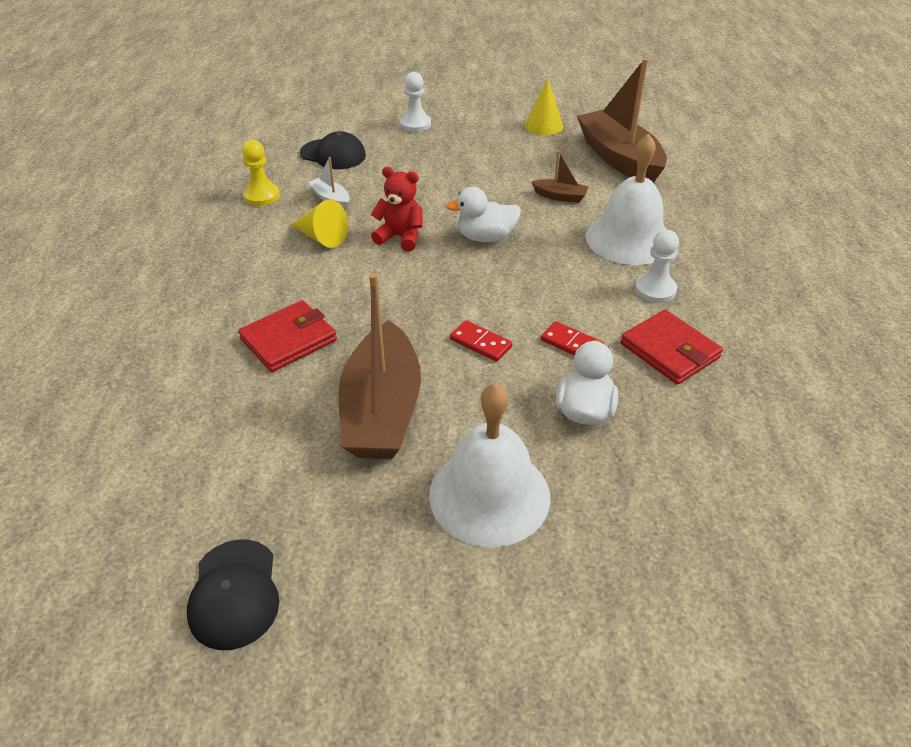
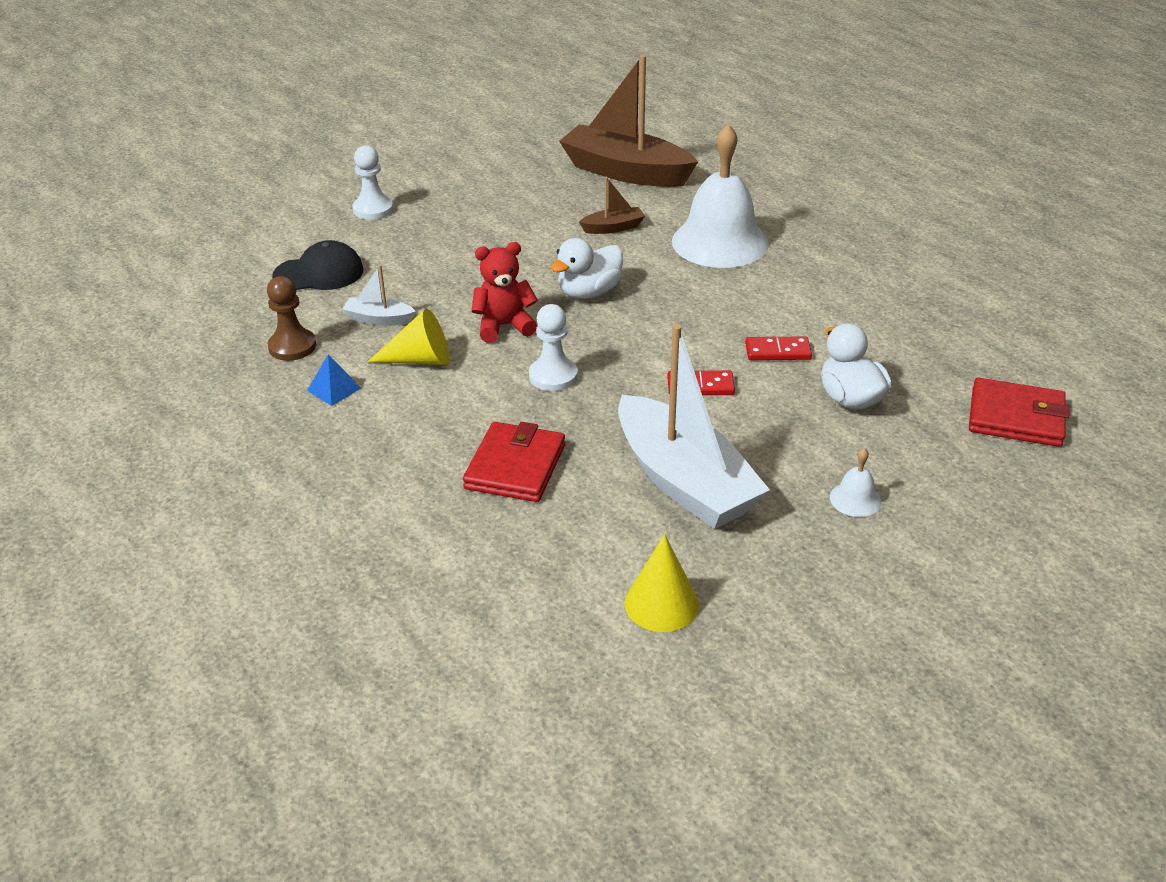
camera: 35 degrees left, 5 degrees down
black cap [187,539,279,650] -> none
yellow pawn [242,140,280,206] -> brown pawn [267,276,316,361]
brown boat [338,273,421,459] -> white boat [618,324,770,529]
white bell [429,383,550,547] -> white bell [830,448,881,517], size x0.40
yellow cone [525,79,563,135] -> yellow cone moved to [624,534,699,632]
red wallet [620,310,723,385] -> red wallet moved to [969,378,1069,447]
white pawn [635,230,679,303] -> white pawn moved to [529,304,578,391]
none -> blue pyramid [307,354,361,406]

